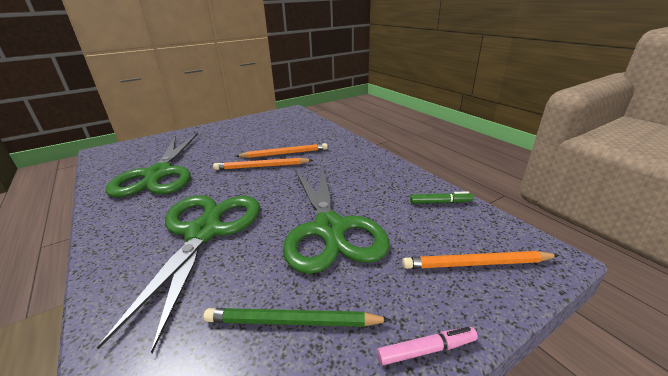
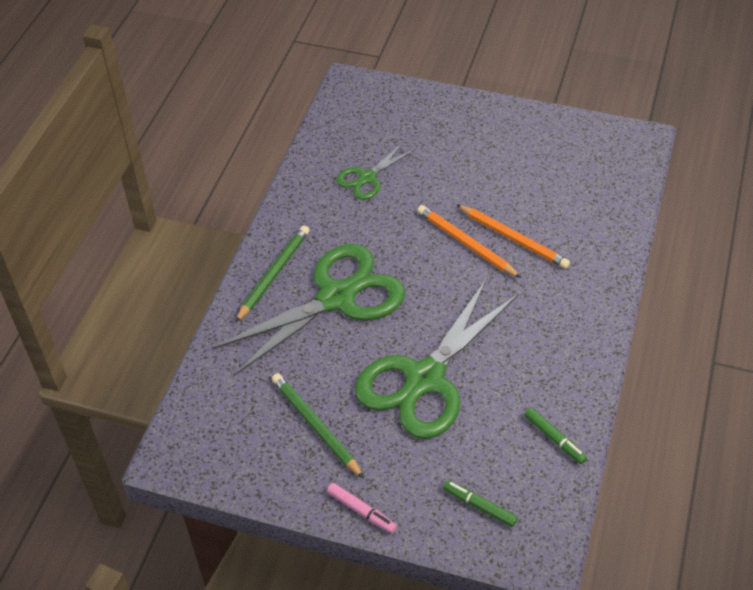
camera: 50 degrees right, 20 degrees up
green scissors [105,133,198,197] -> green scissors [336,142,416,200], size x0.50
orange pencil [402,251,559,269] -> green marker [443,480,518,527]
none -> green pencil [235,226,309,323]

